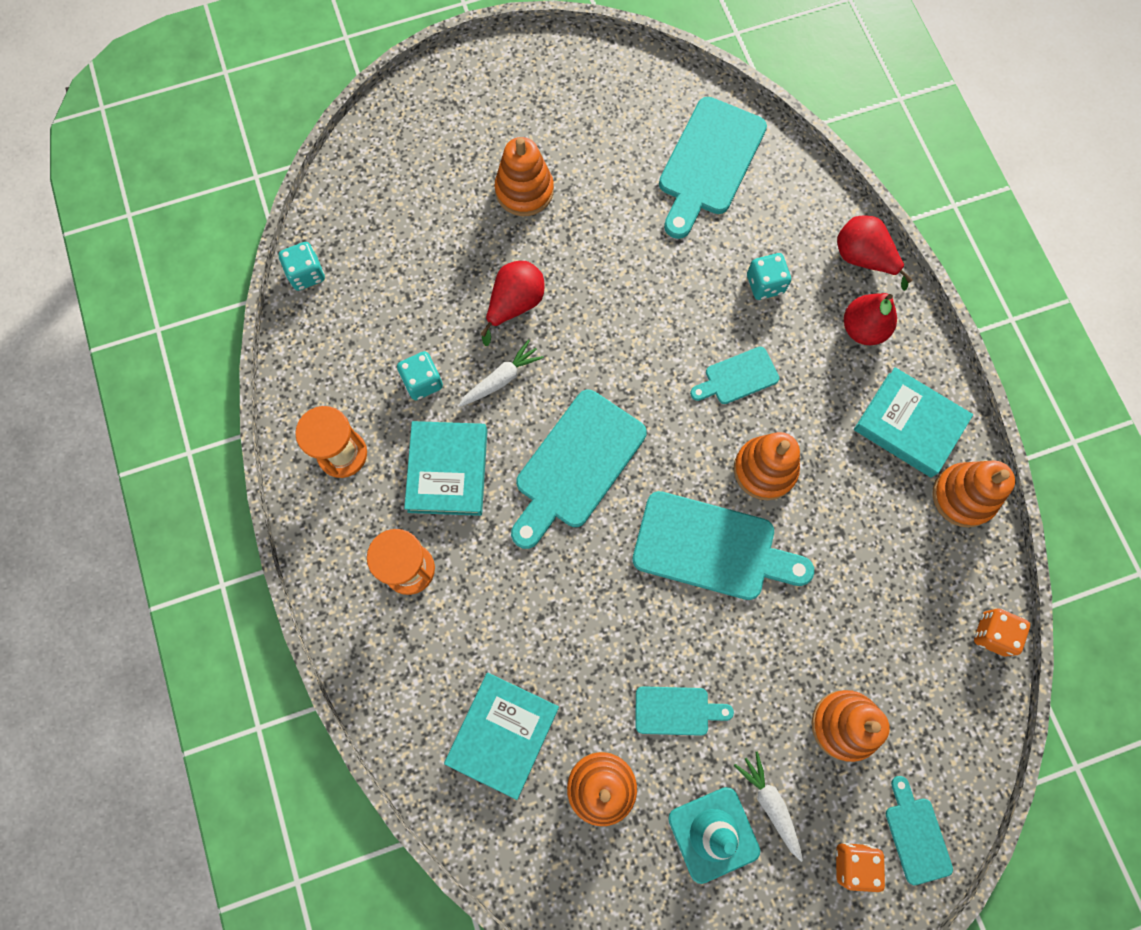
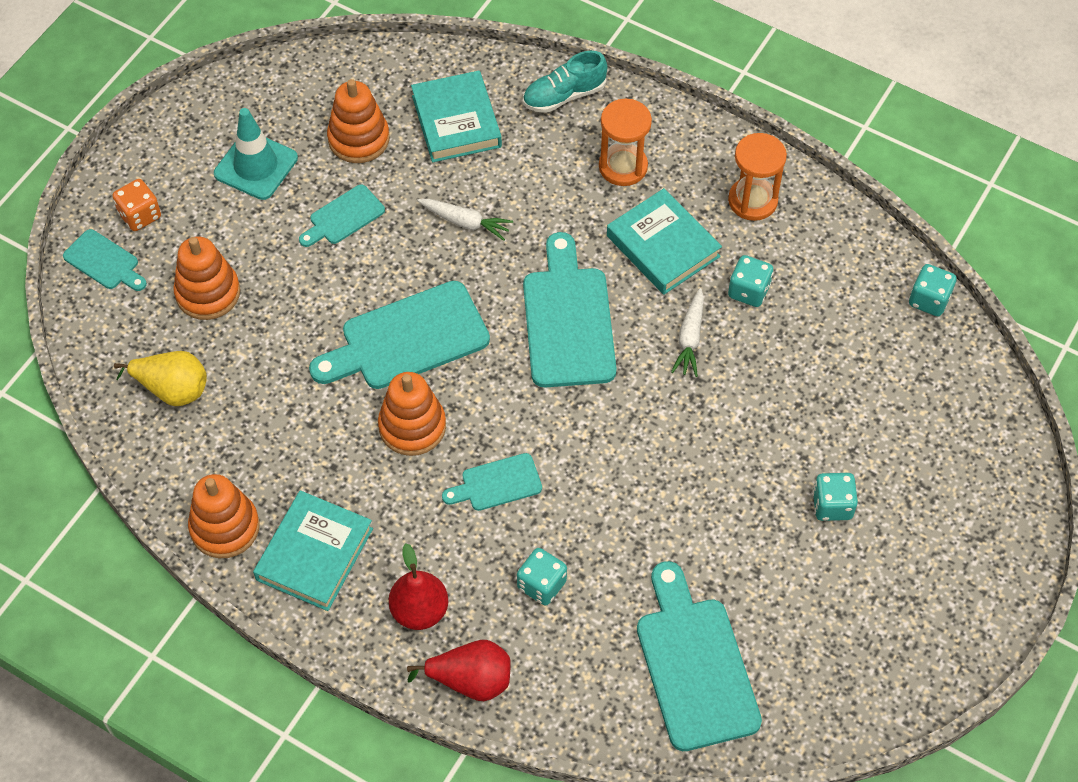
camera: 140 degrees right, 15 degrees down
red pear [481,261,545,346] -> none
orange stacking toy [495,137,554,216] -> turquoise dice [813,473,858,521]
turquoise cutting board [690,347,779,404] -> turquoise cutting board turned 135 degrees counterclockwise [442,453,542,511]
white carrot [734,751,803,862] -> white carrot moved to [417,199,513,241]
turquoise book [854,367,973,478] -> turquoise book turned 60 degrees counterclockwise [253,490,373,611]
orange dice [974,608,1030,657] -> none
none -> yellow pear [114,351,207,406]
none -> turquoise shoe [523,51,607,113]

